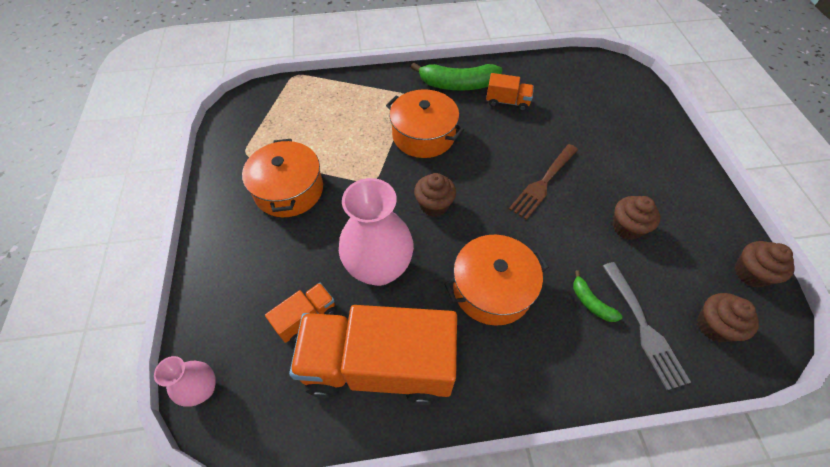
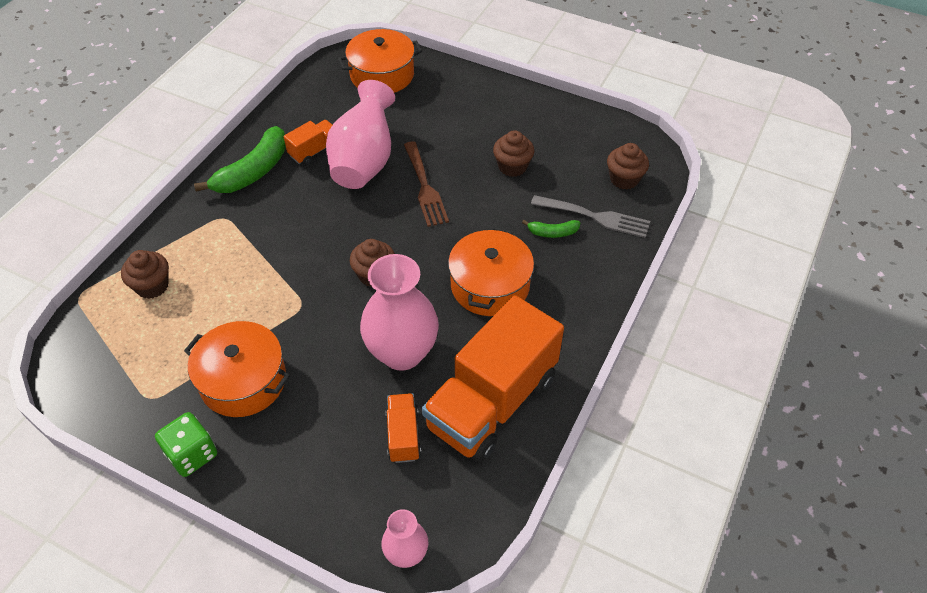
camera: 55 degrees left, 5 degrees down
orange pot [386,89,464,158] -> orange pot moved to [338,29,422,93]
brown cupcake [734,241,795,287] -> brown cupcake moved to [121,250,169,299]
none -> green dice [155,412,217,477]
none -> pink vase [326,80,395,189]

